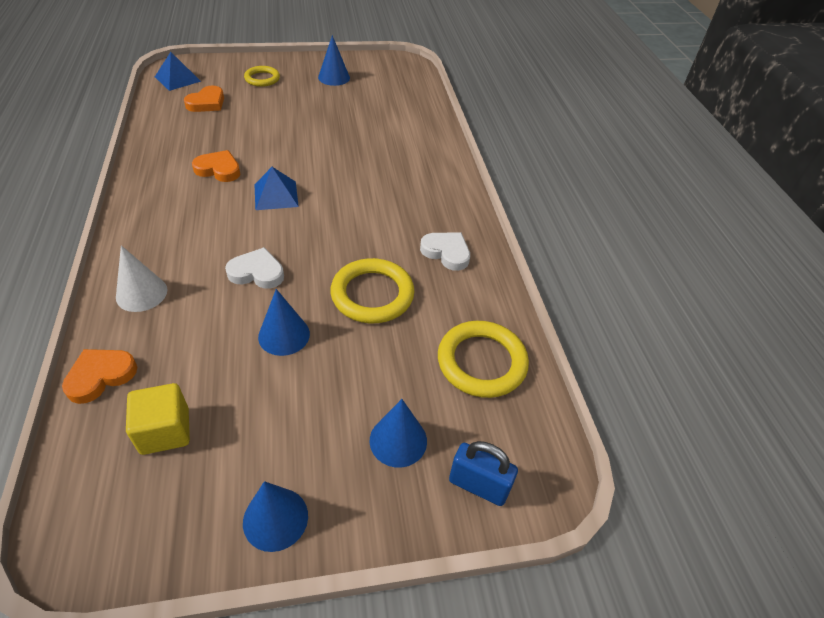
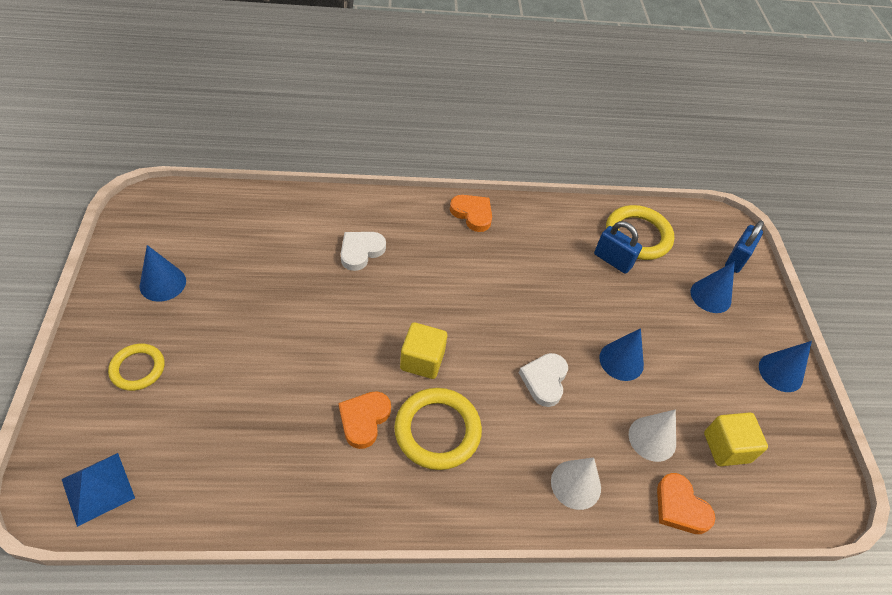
camera: 85 degrees left, 5 degrees up
orange heart [184,85,224,112] -> orange heart moved to [450,195,492,232]
blue pyramid [255,167,299,210] -> yellow cube [400,322,447,379]
yellow ring [330,258,414,323] -> yellow ring moved to [394,388,482,470]
white heart [420,232,470,271] -> white heart moved to [341,232,386,271]
none -> blue padlock [594,221,642,274]
none -> white cone [629,409,676,462]

